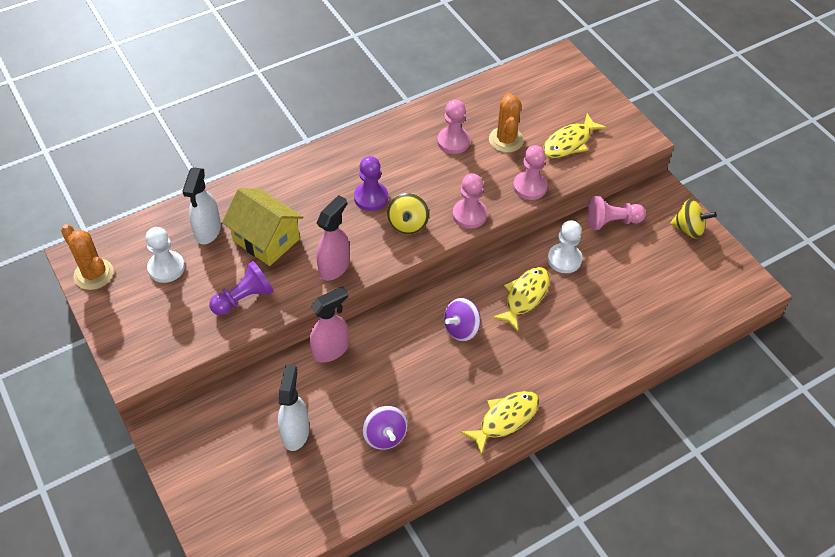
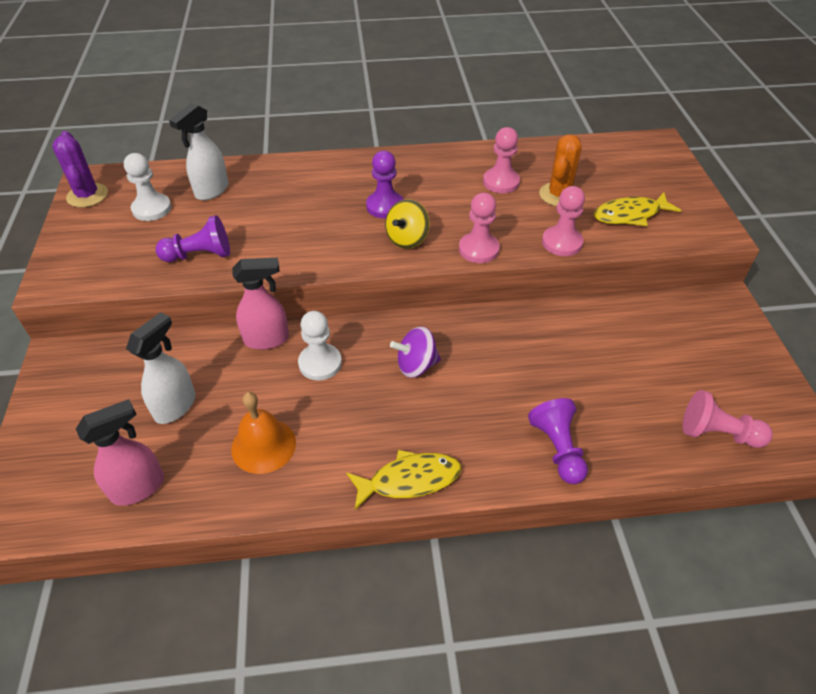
camera: 25 degrees right, 5 degrees down
orange cactus [61,224,114,290] -> purple cactus [52,131,108,207]
yellow house [222,188,303,266] -> none
pink spray bottle [316,195,350,281] -> pink spray bottle moved to [76,399,164,506]
purple spinning top [362,406,408,450] -> orange bell [231,392,296,474]
yellow fish [492,267,550,332] -> none
white pawn [548,220,582,273] -> white pawn moved to [298,311,342,381]
pink pawn [587,196,646,230] -> pink pawn moved to [683,390,773,448]
yellow spinning top [670,199,717,239] -> none
none -> purple pawn [528,398,588,484]

